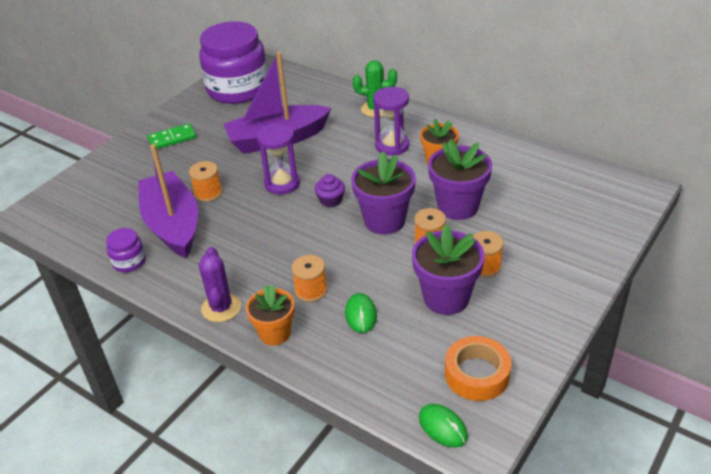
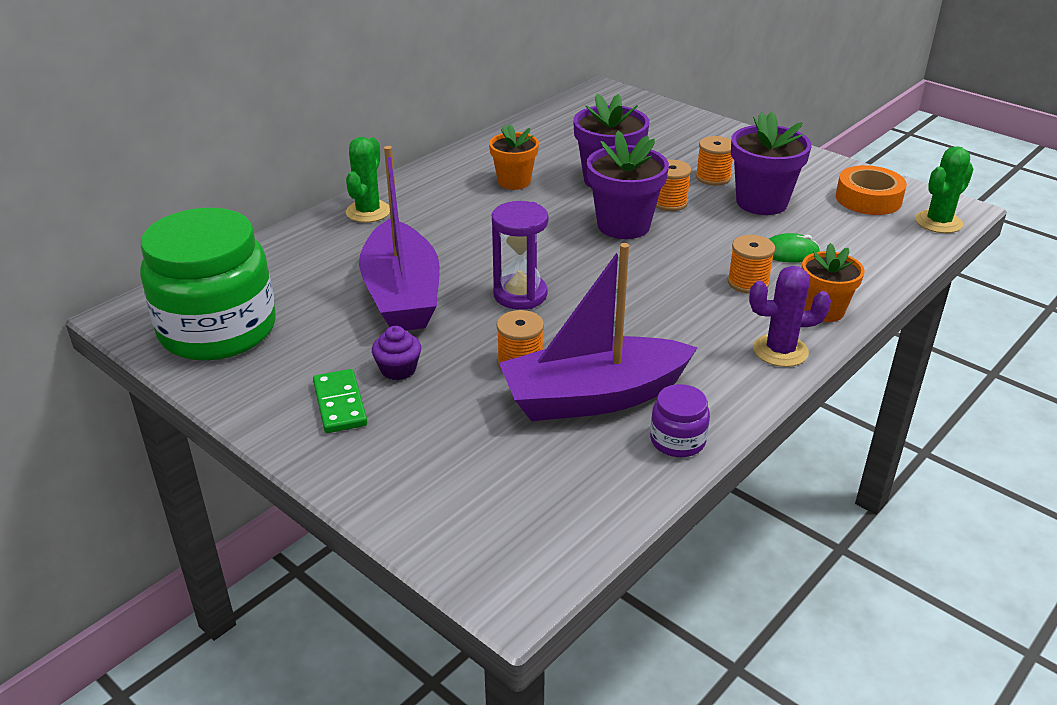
camera: 85 degrees left, 5 degrees down
purple jar [199,22,268,104] -> green jar [140,208,276,361]
purple cupcake [315,174,345,207] -> purple cupcake moved to [372,326,421,380]
purple hourglass [373,87,409,156] -> none
green mouse [419,404,468,448] -> green cactus [915,146,974,233]

